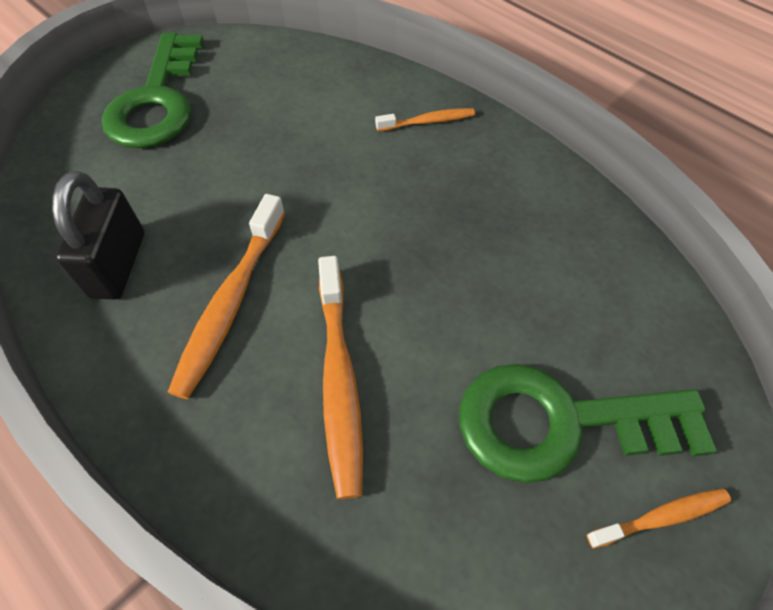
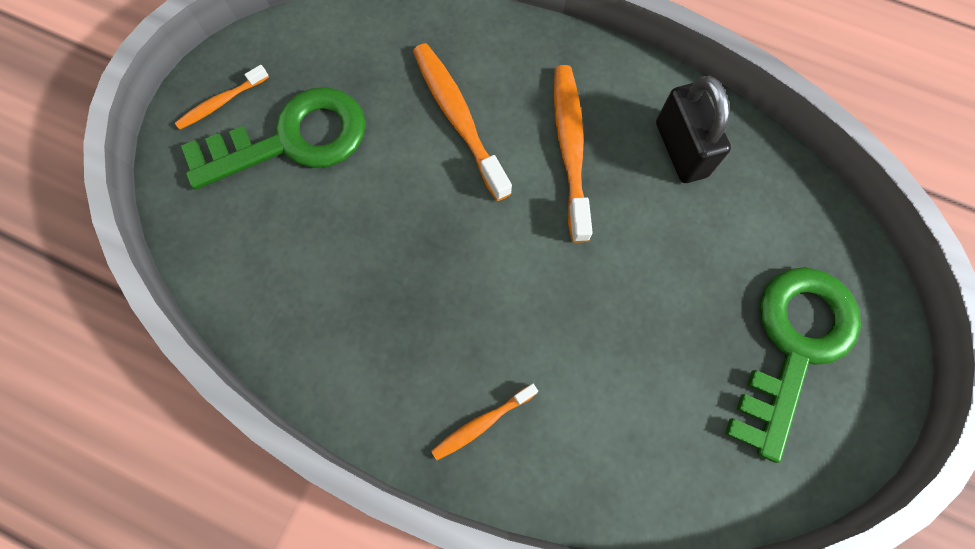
camera: 160 degrees right, 15 degrees up
green key [102,33,204,148] -> green key turned 45 degrees clockwise [725,267,861,463]

